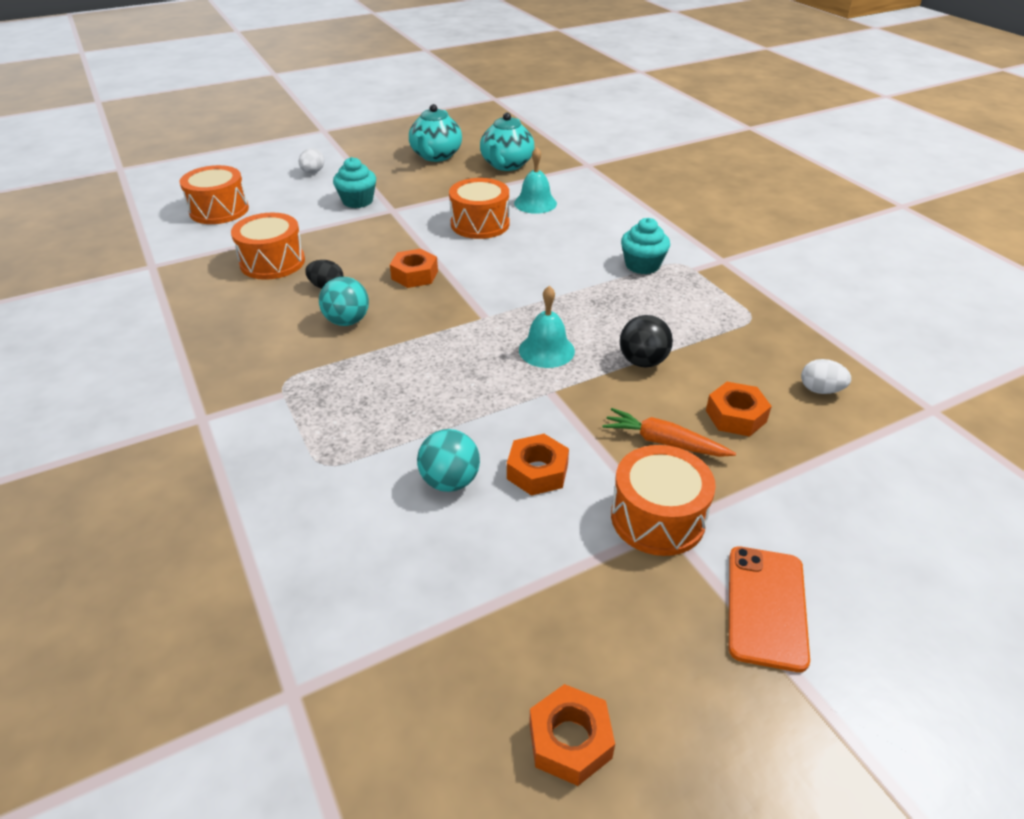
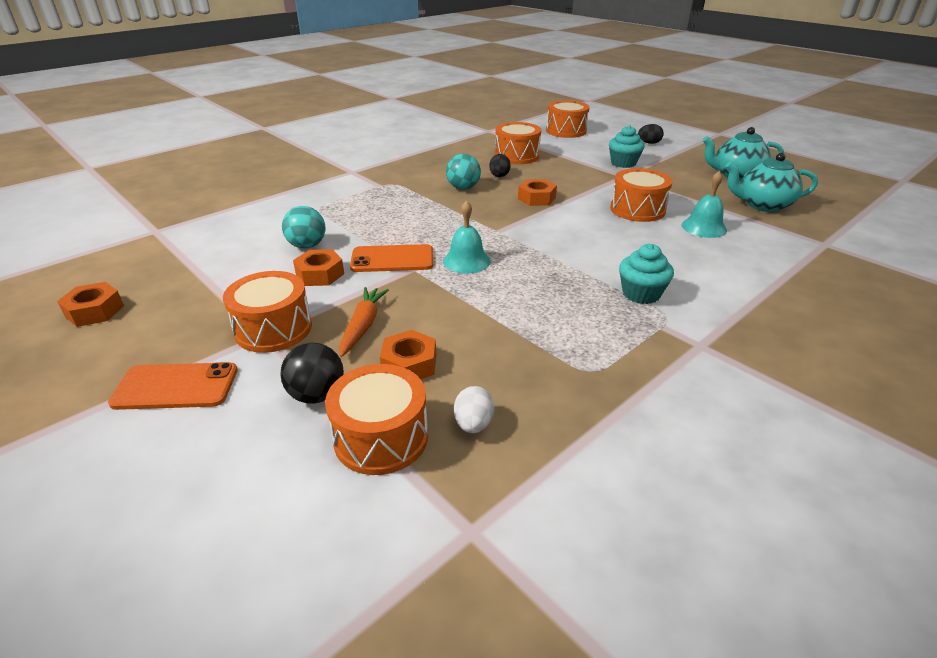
camera: 75 degrees right, 5 degrees down
white egg [299,148,324,173] -> black egg [638,124,664,144]
black ball [620,315,673,367] -> black ball moved to [280,343,344,404]
none -> orange drum [325,364,428,475]
none -> orange phone [350,244,433,272]

